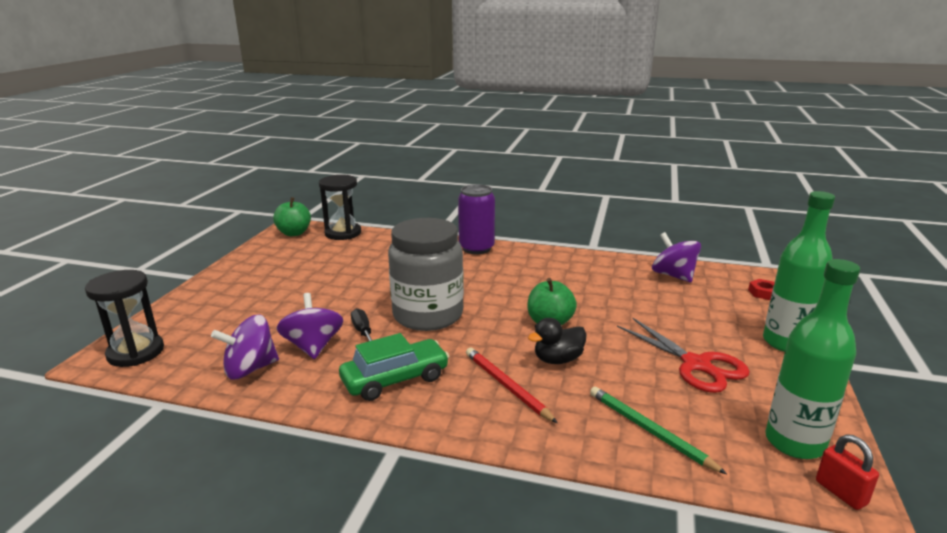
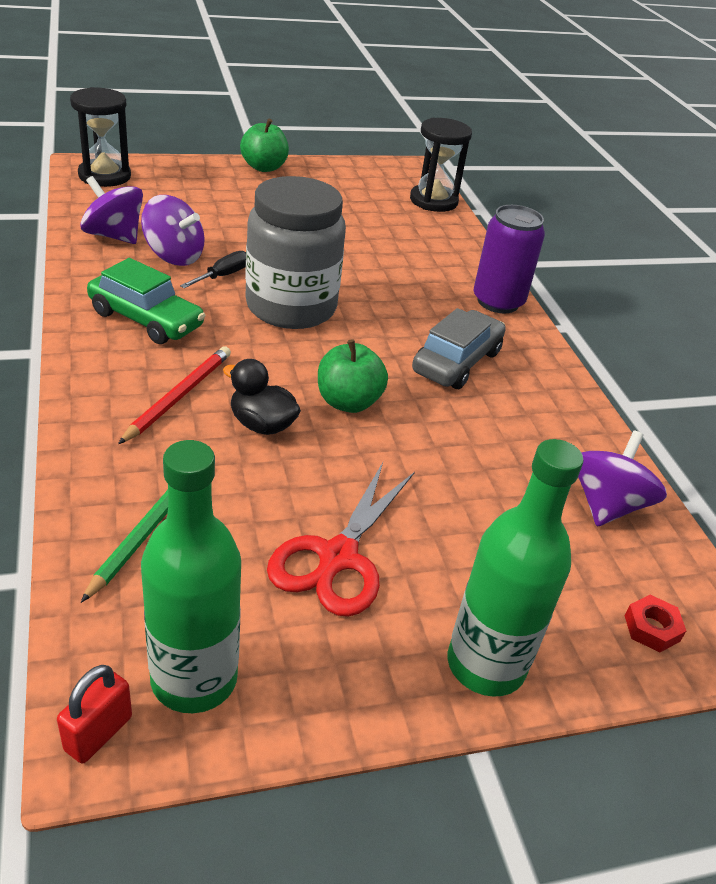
camera: 55 degrees right, 15 degrees up
green apple [273,197,311,236] -> green apple moved to [240,119,289,172]
purple spinning top [277,293,343,359] -> purple spinning top turned 75 degrees clockwise [141,195,205,266]
none -> grey car [412,308,506,389]

